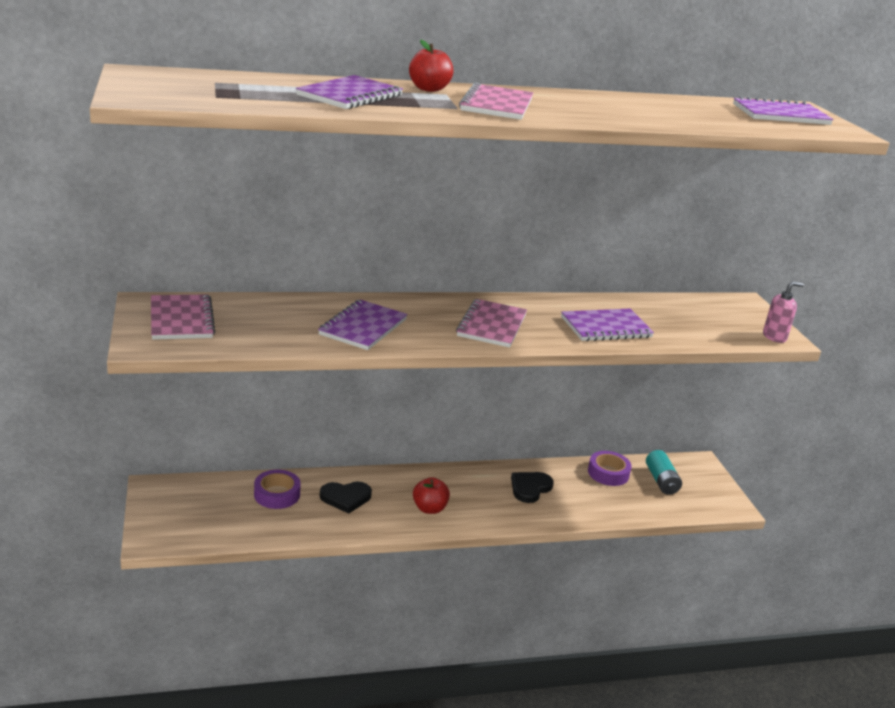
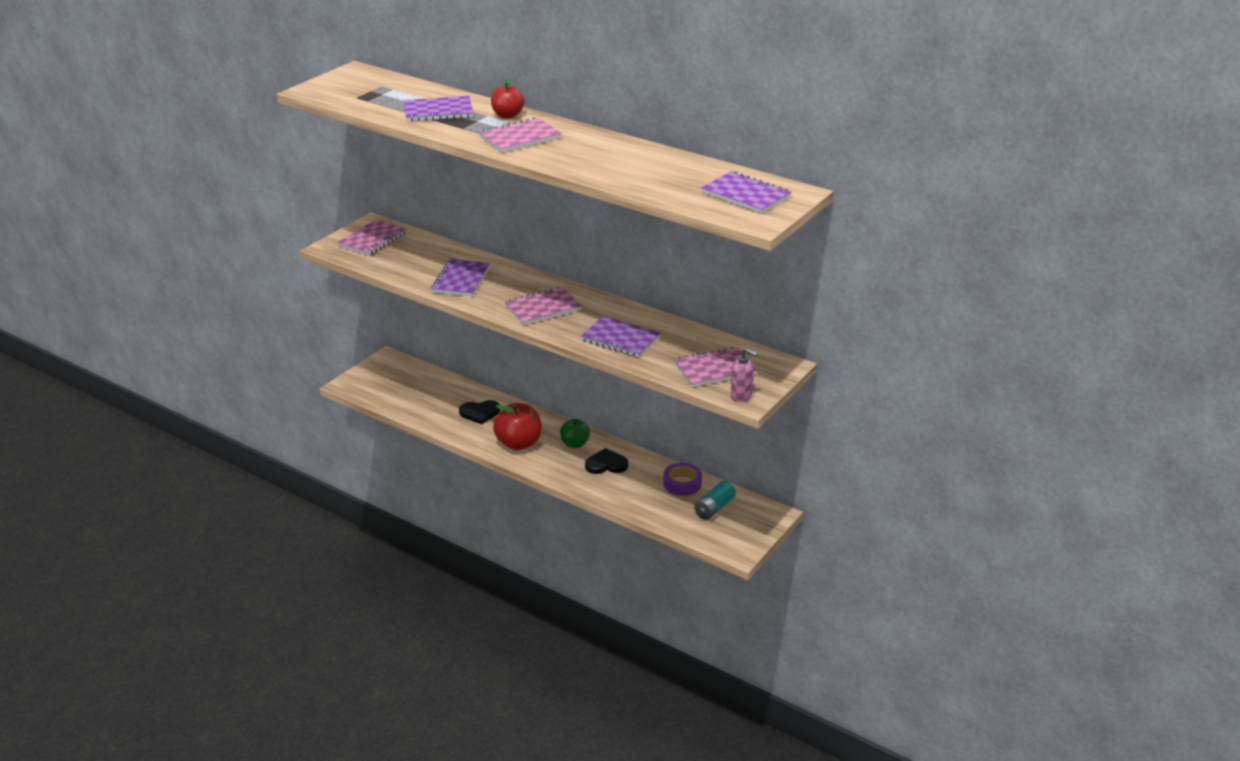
camera: 50 degrees right, 5 degrees up
purple tape [254,470,301,509] -> none
purple notebook [318,300,408,350] -> purple notebook turned 60 degrees counterclockwise [431,259,490,296]
black heart [320,481,372,514] -> black heart turned 45 degrees counterclockwise [459,400,500,424]
red apple [413,477,450,514] -> red apple [493,403,542,450], size x1.60
none -> green apple [560,419,590,448]
none -> pink notebook [674,346,756,387]

